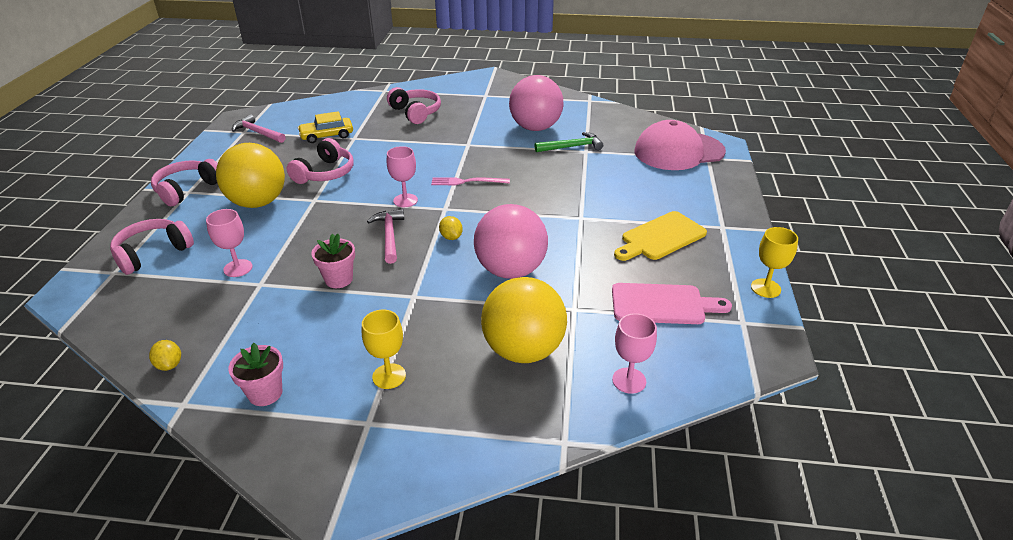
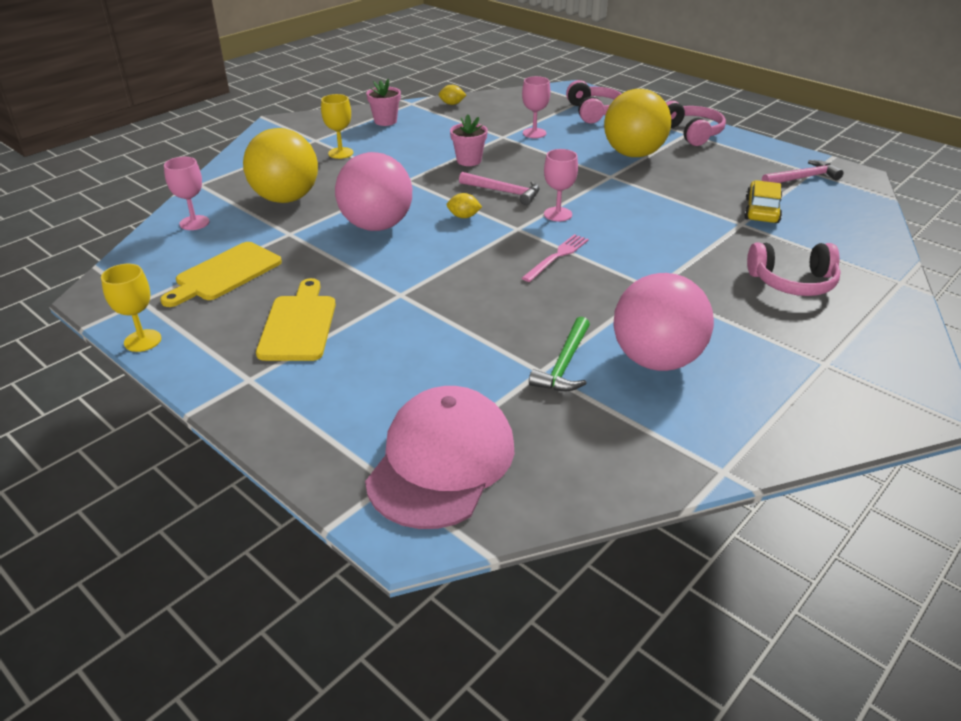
camera: 125 degrees right, 0 degrees up
pink headphones [287,138,354,184] -> none
pink cutting board [612,283,732,324] -> yellow cutting board [160,242,282,307]

